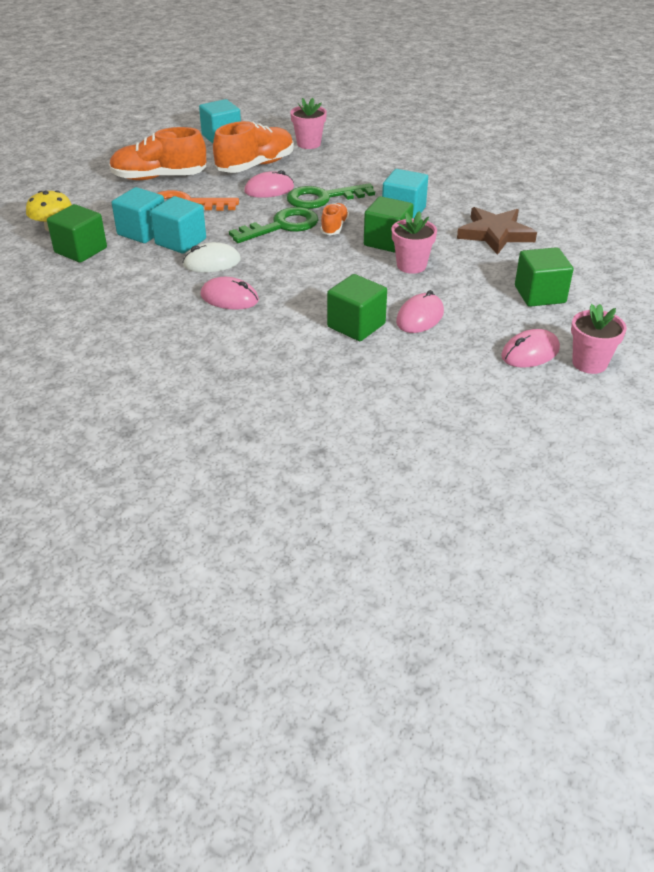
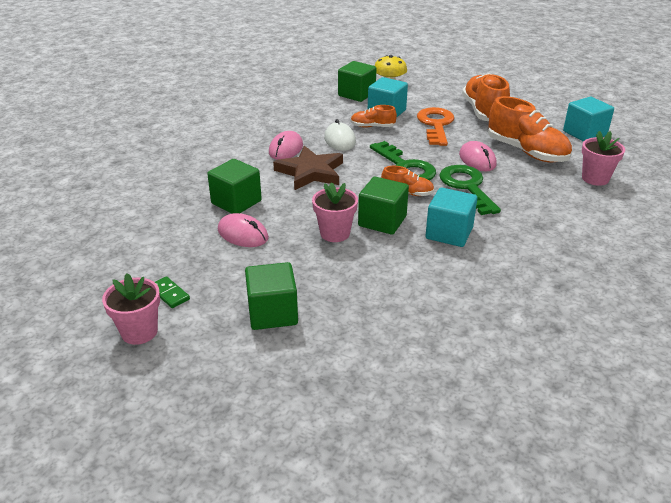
camera: 90 degrees right, 5 degrees down
turquoise cube [150,196,206,254] -> orange shoe [351,105,397,127]
brown star [457,207,537,255] -> brown star moved to [273,146,343,190]
pink mouse [501,329,560,368] -> green domino [155,276,190,308]

